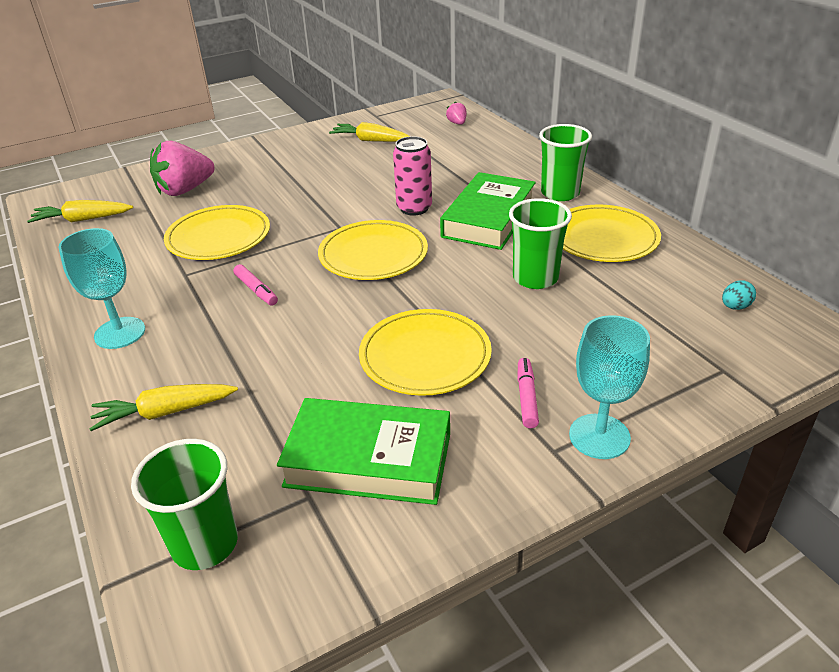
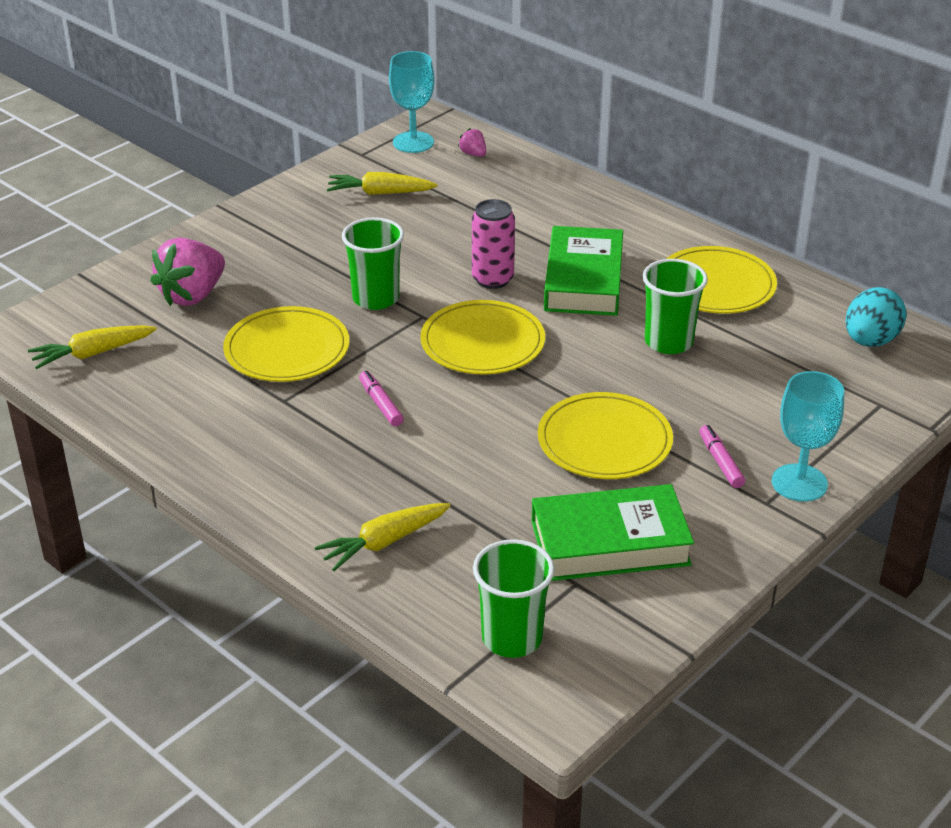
camera: 20 degrees left, 0 degrees up
turquoise goblet [58,228,145,349] -> turquoise goblet moved to [389,51,434,153]
pink marker [233,264,278,306] -> pink marker turned 150 degrees counterclockwise [359,371,404,426]
green cup [539,124,592,201] -> green cup moved to [342,217,404,310]
turquoise egg [722,280,756,310] -> turquoise egg [846,287,907,347], size x1.98

